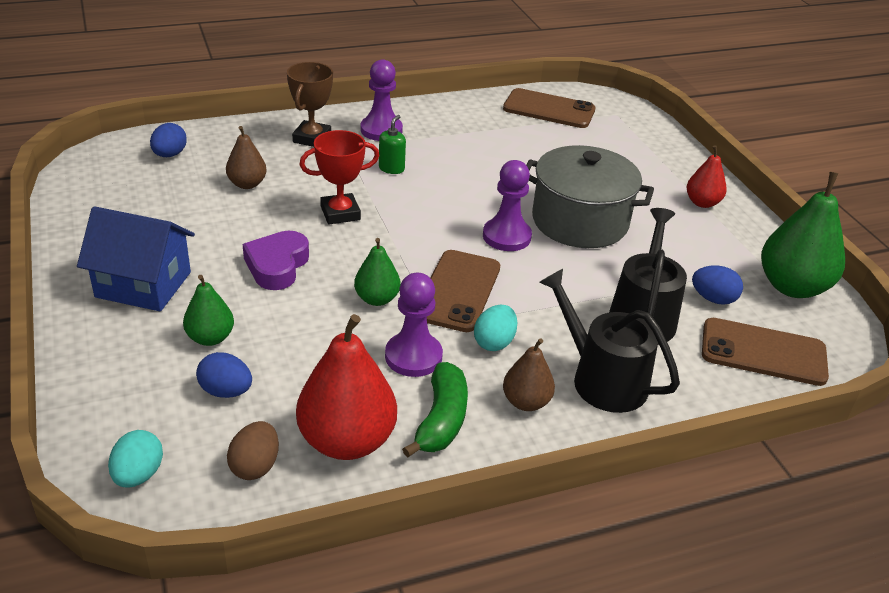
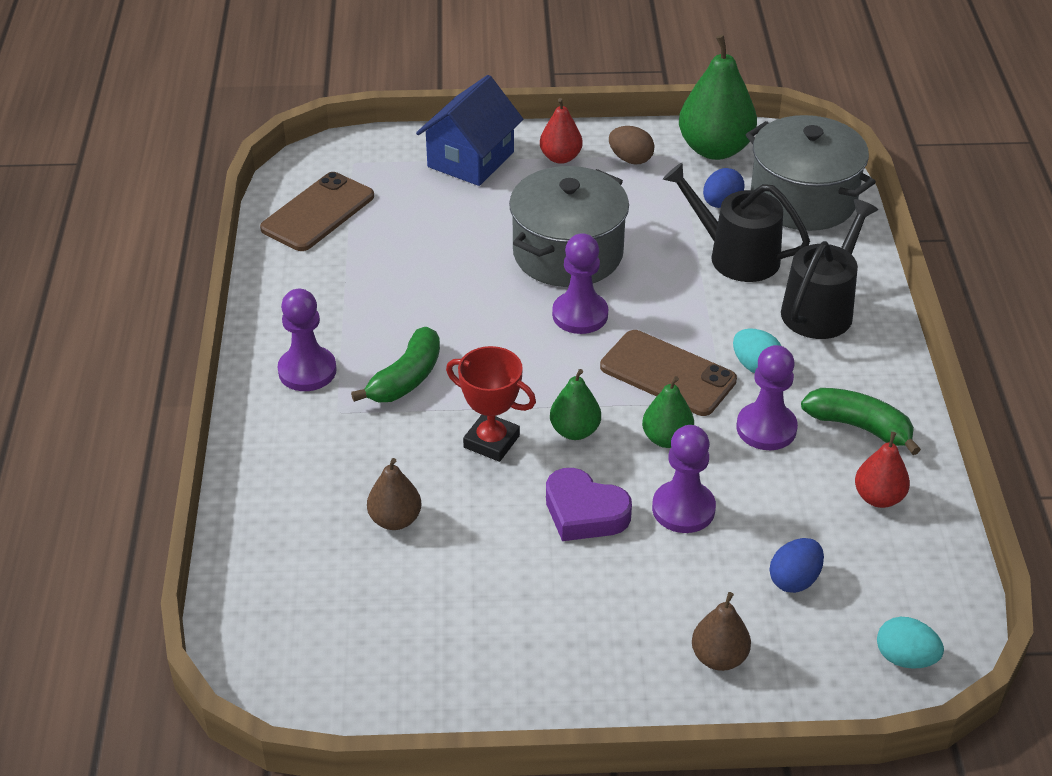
camera: 70 degrees left, 5 degrees up
blue house [77,206,195,311] -> blue house moved to [416,75,523,186]
blue egg [150,123,187,157] -> none
green pear [183,275,234,346] -> green pear moved to [550,369,601,440]
brown egg [227,421,279,480] -> brown egg moved to [609,126,654,165]
brown trophy [287,62,333,147] -> none
red pear [296,314,397,460] -> red pear [855,432,910,508], size x0.55
red trophy [299,130,379,224] -> red trophy turned 60 degrees counterclockwise [446,346,536,462]
green soap dispenser [379,115,406,174] -> green banana [351,327,440,402]
brown pear [503,338,555,411] -> brown pear moved to [692,592,751,671]
black watering can [539,269,680,413] -> black watering can turned 150 degrees clockwise [781,199,878,339]
brown phone [702,318,829,386] -> grey pot [746,115,876,231]
none -> purple pawn [652,425,716,533]

